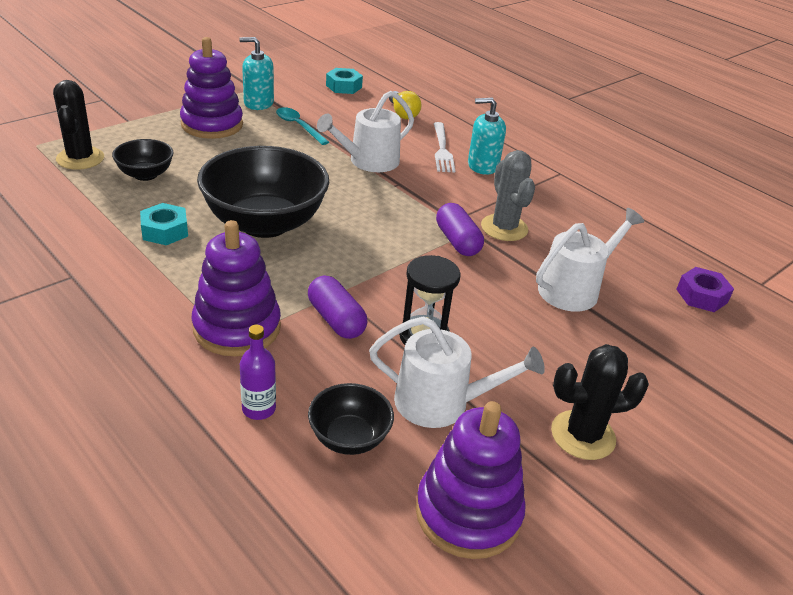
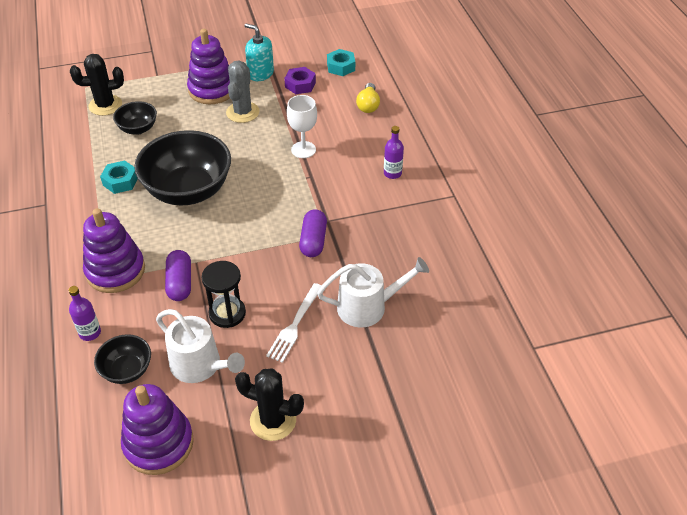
camera: 30 degrees right, 10 degrees up
black cactus [53,80,104,170] -> black cactus turned 60 degrees clockwise [70,54,124,116]
turquoise spoon [276,107,329,145] -> none
white watering can [317,91,414,172] -> white goblet [287,95,317,158]
white fork [434,122,455,173] -> white fork moved to [266,283,322,363]
turquoise soap dispenser [468,98,506,175] -> purple bottle [384,126,404,179]
grey cactus [481,150,535,241] -> grey cactus moved to [226,61,260,123]
purple nut [676,267,734,312] -> purple nut moved to [284,67,316,94]

